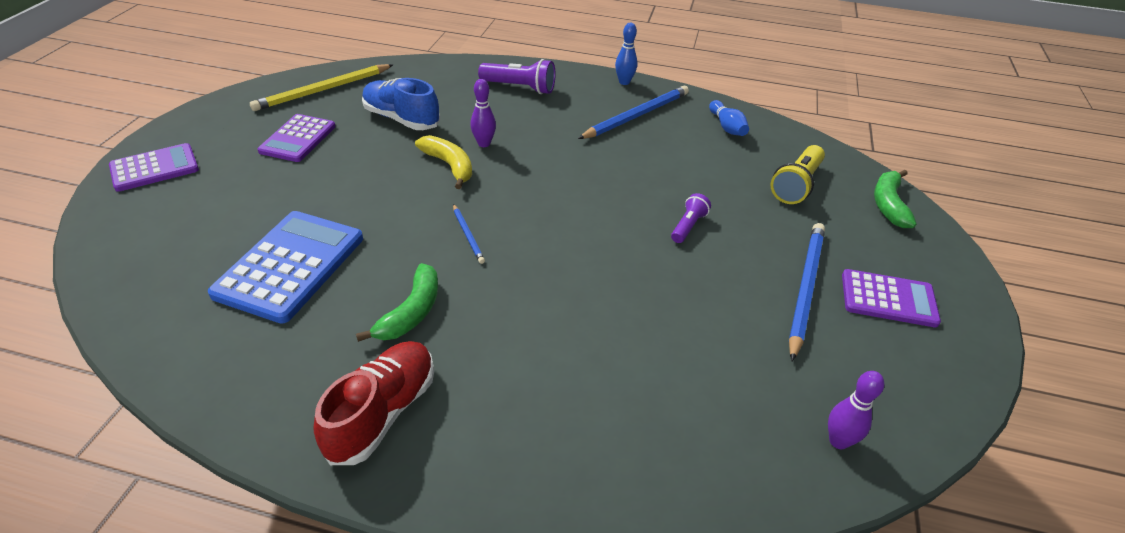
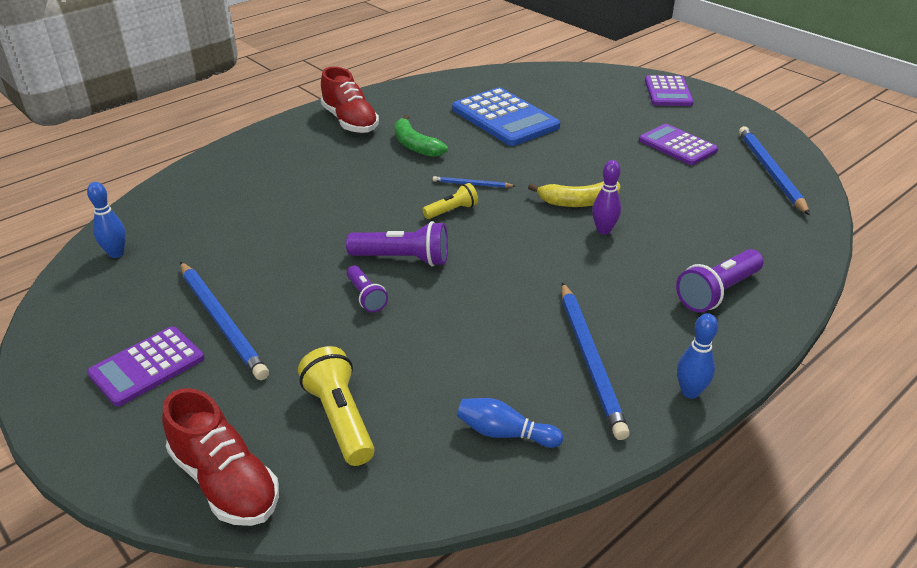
camera: 125 degrees right, 5 degrees down
yellow pencil [250,64,393,111] -> blue pencil [739,126,810,215]
blue shoe [362,78,440,130] -> none
purple bowling pin [828,371,884,449] -> blue bowling pin [87,182,126,258]
green banana [874,170,917,228] -> red shoe [162,388,279,526]
none -> purple flashlight [346,221,448,266]
none -> yellow flashlight [422,183,478,219]

